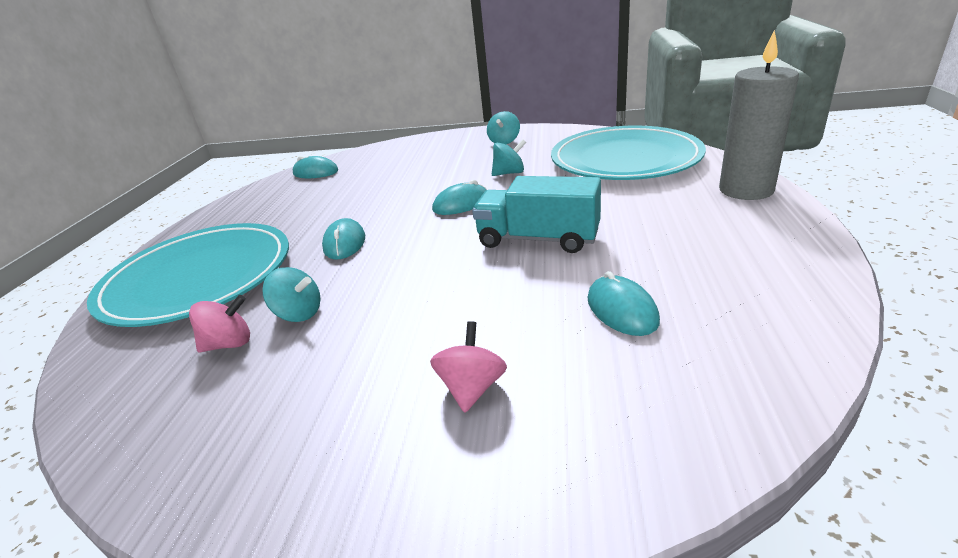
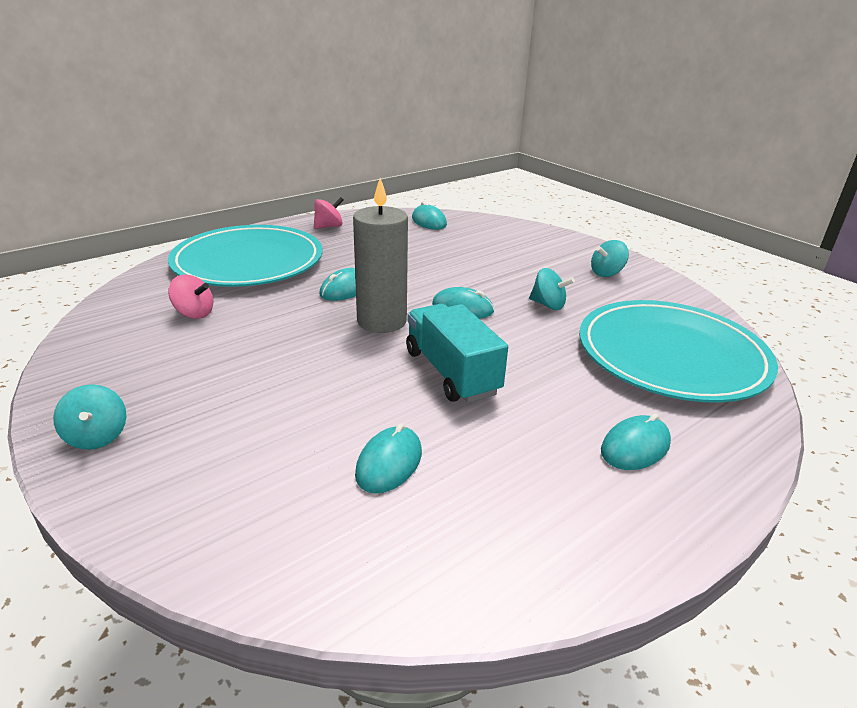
camera: 40 degrees right, 0 degrees up
turquoise spinning top [262,267,320,322] -> turquoise spinning top moved to [53,384,126,450]
pink spinning top [430,321,507,413] -> pink spinning top moved to [314,197,343,229]
grey candle [719,30,799,200] -> grey candle moved to [353,178,408,333]
none -> turquoise mouse [601,413,671,470]

